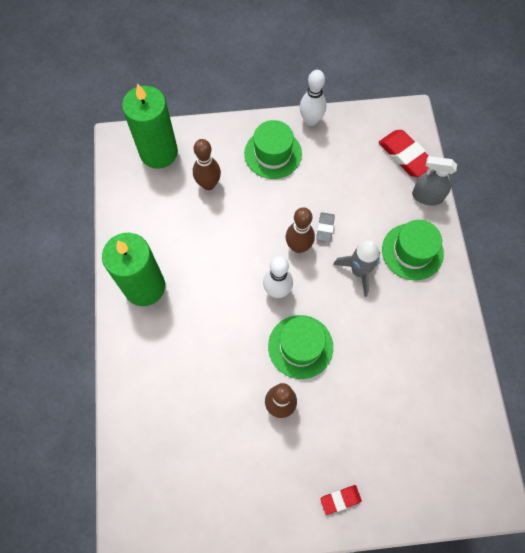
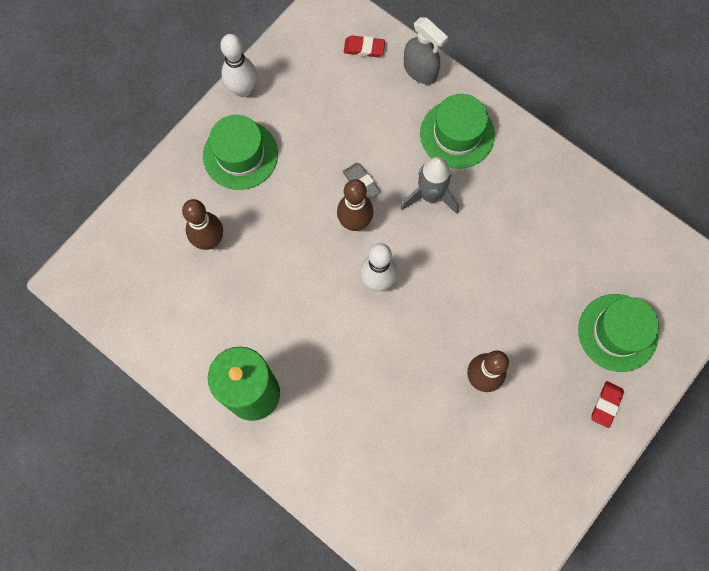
camera: 45 degrees left, 5 degrees up
green candle [122,83,178,169] -> none
green hat [268,315,333,379] -> green hat moved to [578,294,659,372]
red eraser [379,130,429,177] -> red eraser [344,36,385,57], size x0.56
grey spray bottle [412,156,457,205] -> grey spray bottle turned 105 degrees counterclockwise [404,17,448,84]

